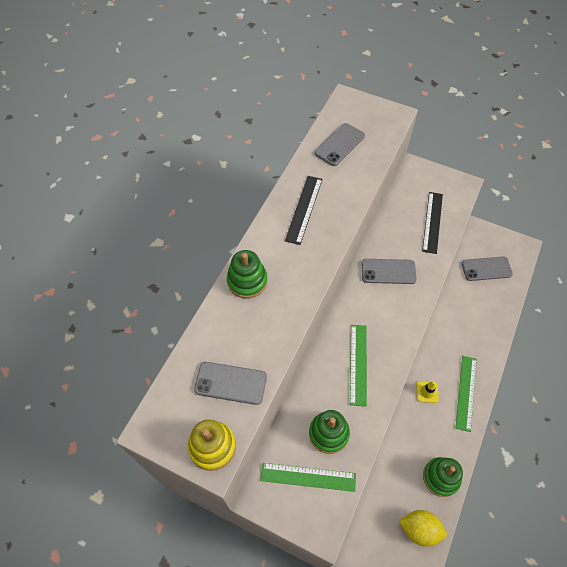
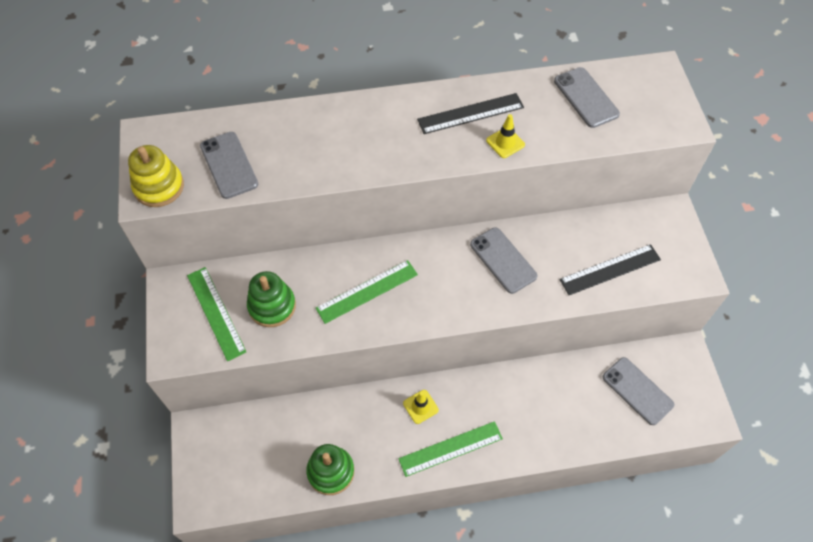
camera: 55 degrees right, 0 degrees up
green stacking toy [227,250,268,299] -> none
grey phone [315,123,365,166] -> grey phone turned 60 degrees clockwise [554,67,620,128]
yellow lemon [399,510,447,547] -> none
none -> yellow traffic cone [486,114,525,158]

